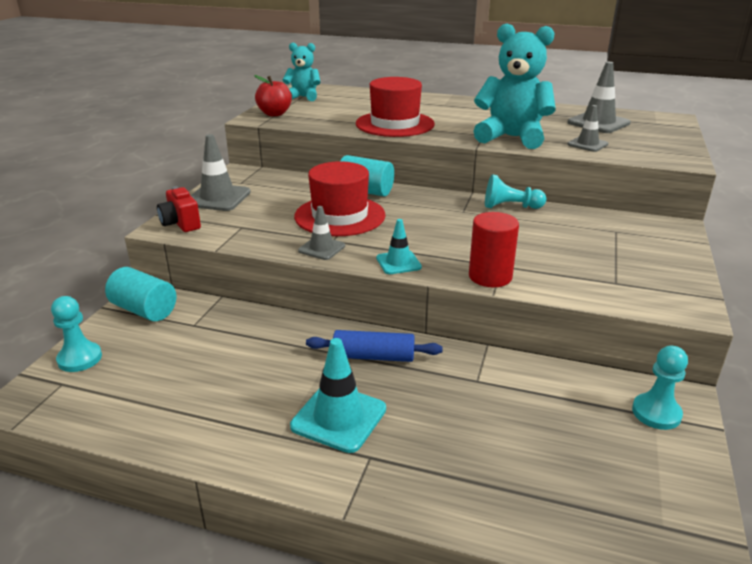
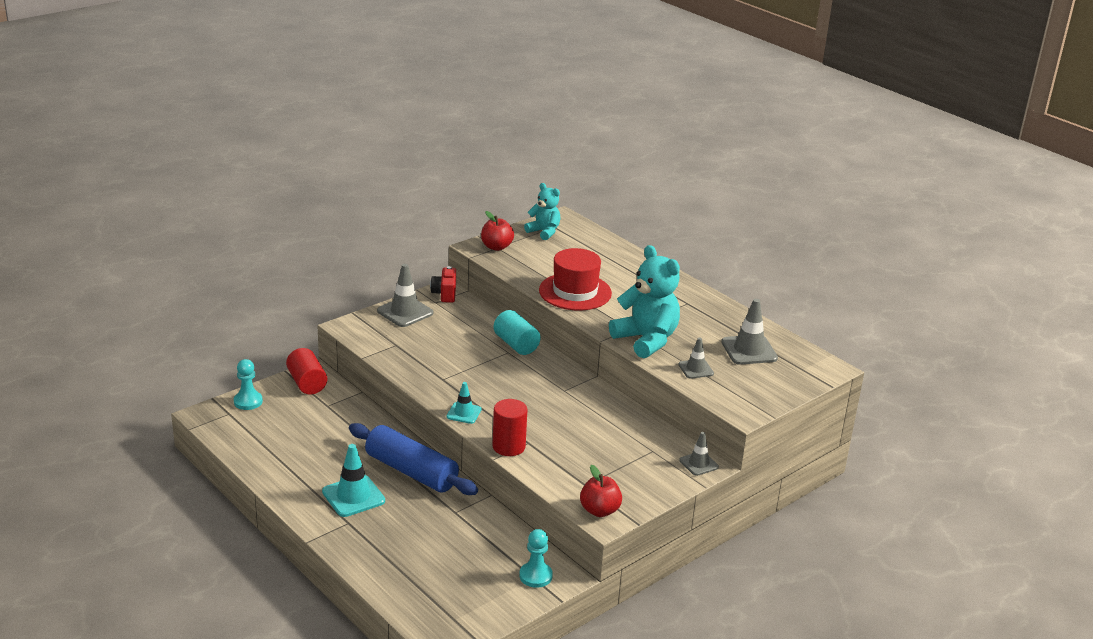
camera: 30 degrees right, 0 degrees up
turquoise cylinder [105,267,176,321] -> red cylinder [286,348,327,395]
red camera [157,186,201,232] -> red camera moved to [430,266,456,303]
red hat [294,161,386,236] -> none
grey traffic cone [298,206,345,260] -> grey traffic cone moved to [679,432,719,476]
blue rolling pin [306,330,443,362] -> blue rolling pin [349,423,478,495], size x1.67
turquoise pawn [485,174,546,209] -> none
none -> red apple [580,465,622,517]

